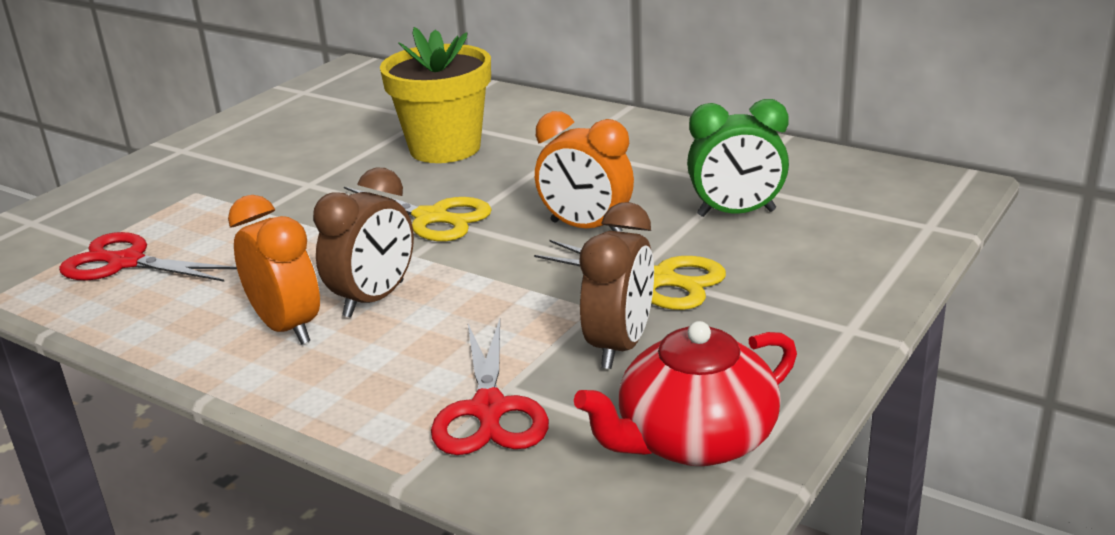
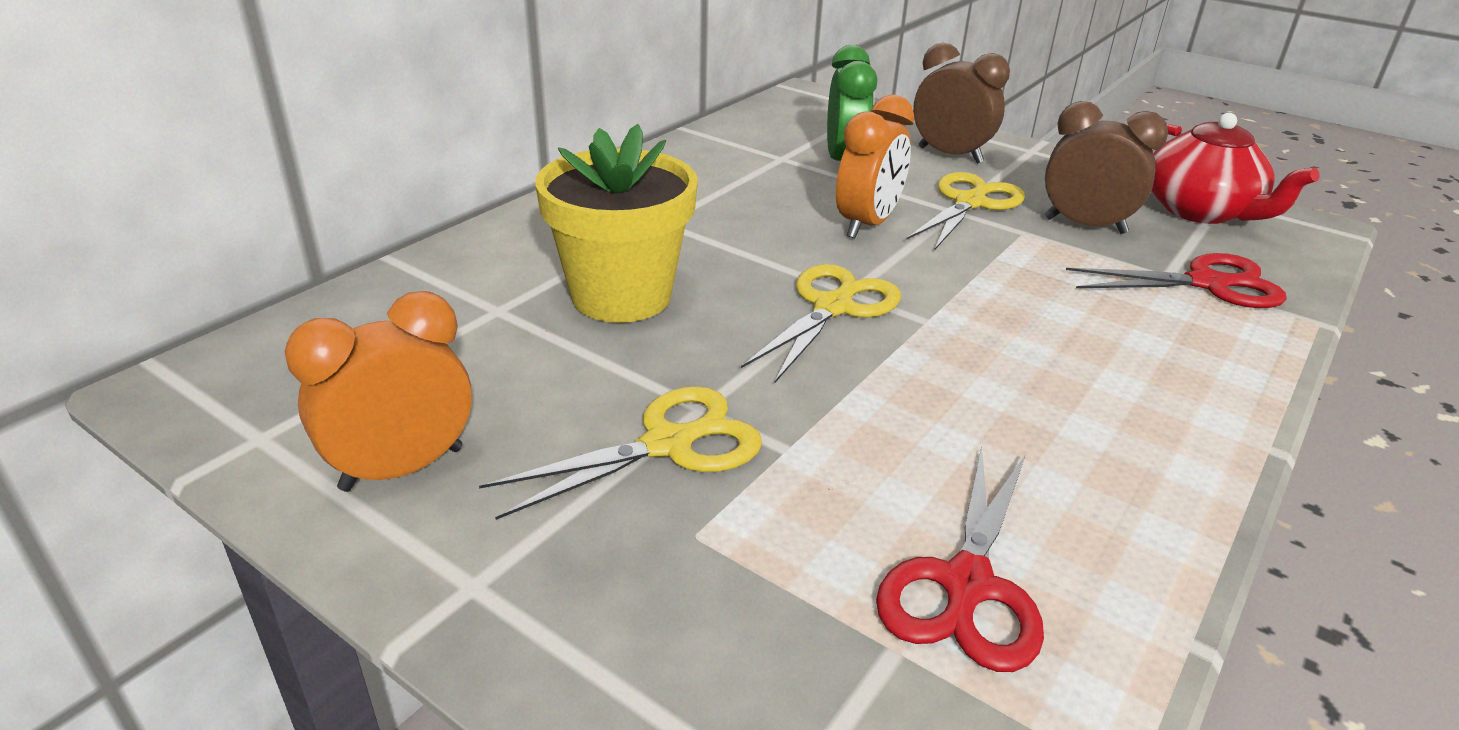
camera: 90 degrees left, 5 degrees up
orange clock [228,195,320,345] -> orange clock moved to [285,291,472,492]
brown clock [313,167,414,318] -> brown clock moved to [913,43,1010,164]
none -> yellow scissors [479,386,762,520]

